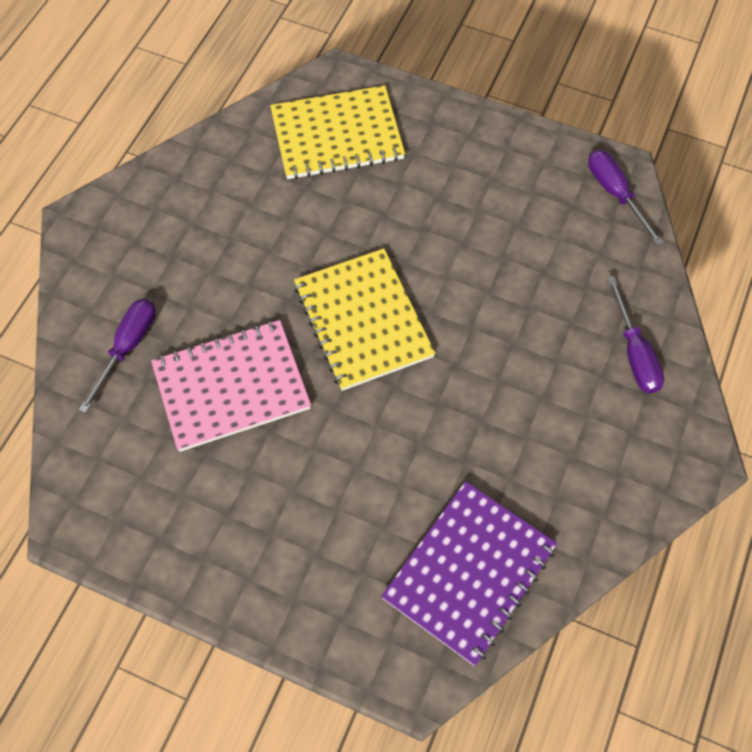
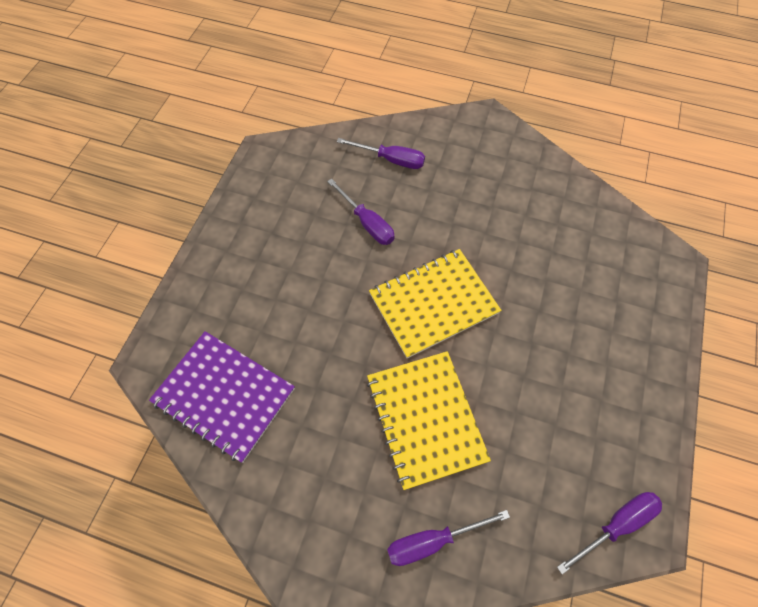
camera: 85 degrees right, 0 degrees up
pink notebook [151,320,311,452] -> purple screwdriver [327,178,395,245]
yellow notebook [270,85,405,179] -> yellow notebook moved to [367,351,491,490]

